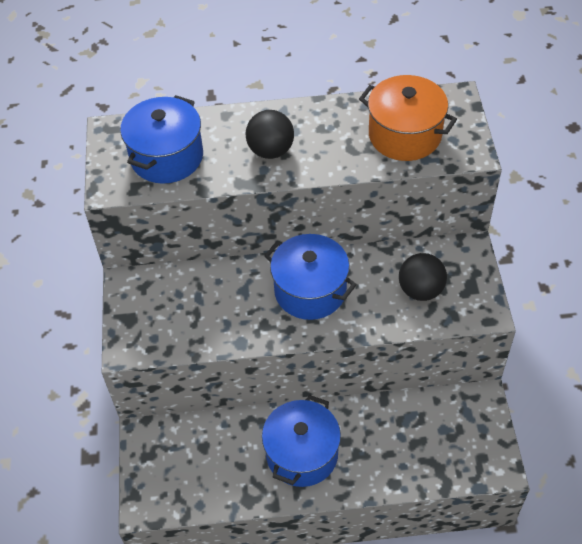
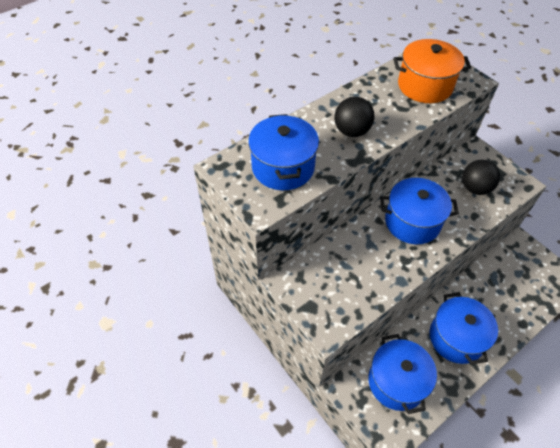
camera: 35 degrees left, 0 degrees up
none -> blue pot [369,334,437,414]

